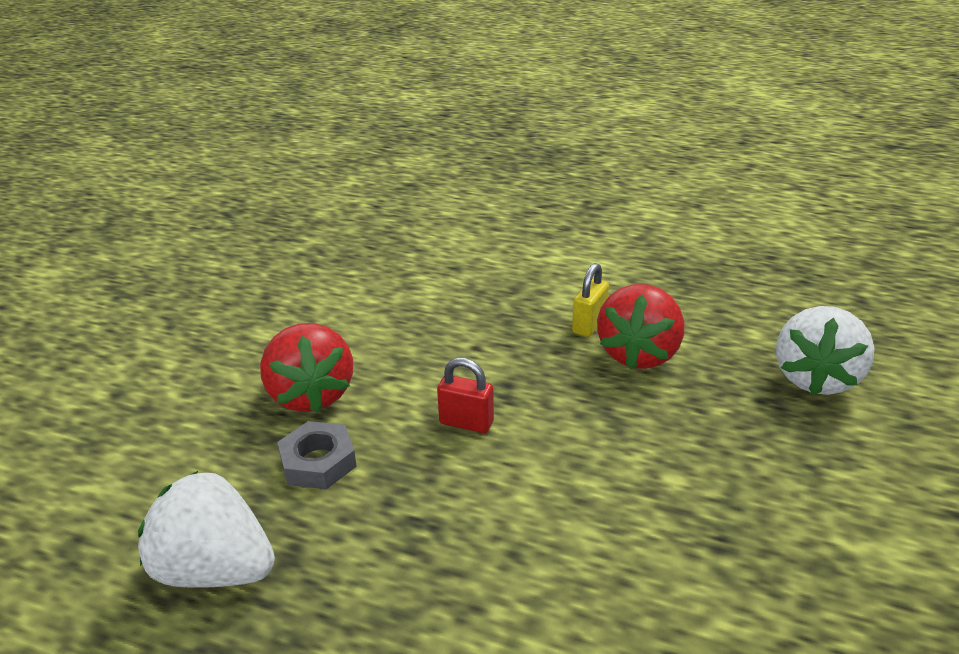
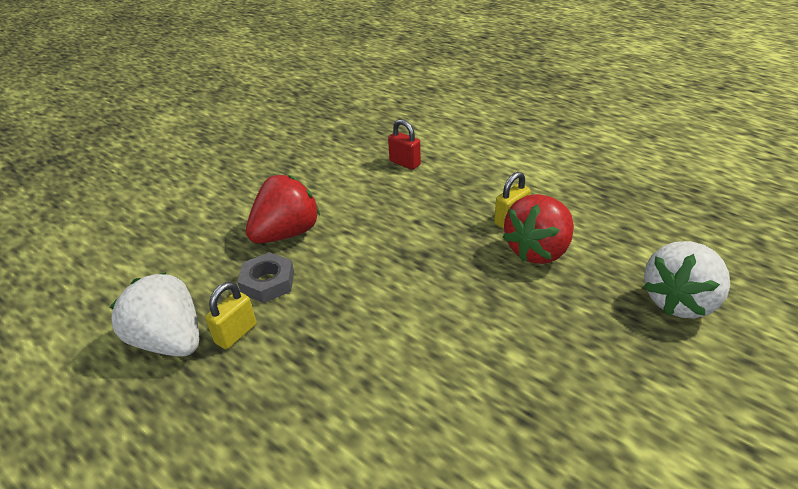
camera: 20 degrees right, 5 degrees up
red strawberry [260,323,353,413] -> red strawberry turned 135 degrees counterclockwise [246,175,320,244]
red padlock [437,358,494,433] -> red padlock moved to [388,119,421,170]
none -> yellow padlock [205,282,256,349]

